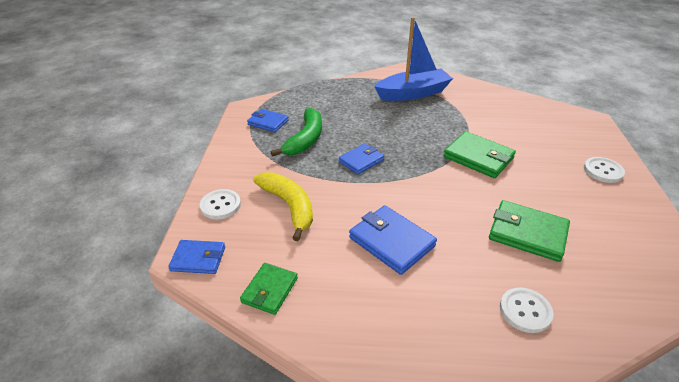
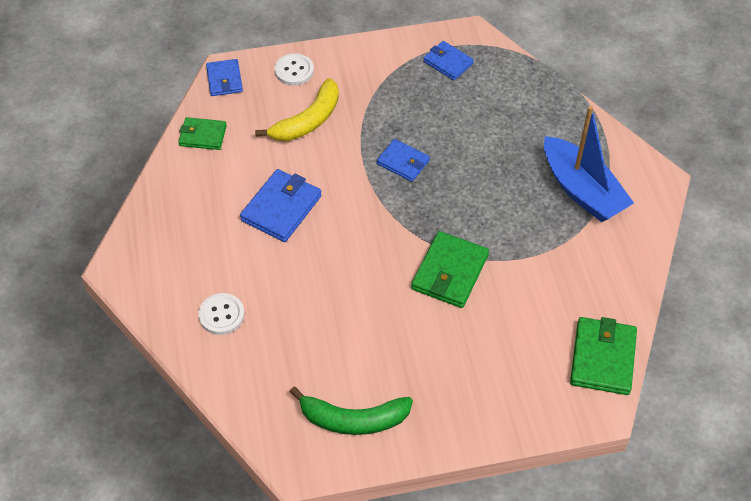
camera: 75 degrees right, 15 degrees up
blue wallet [247,109,289,132] -> blue wallet turned 60 degrees counterclockwise [423,41,474,80]
green banana [271,108,322,157] -> green banana moved to [290,387,413,435]
green wallet [489,200,570,262] -> green wallet moved to [570,317,637,395]
white button [584,157,625,183] -> none

